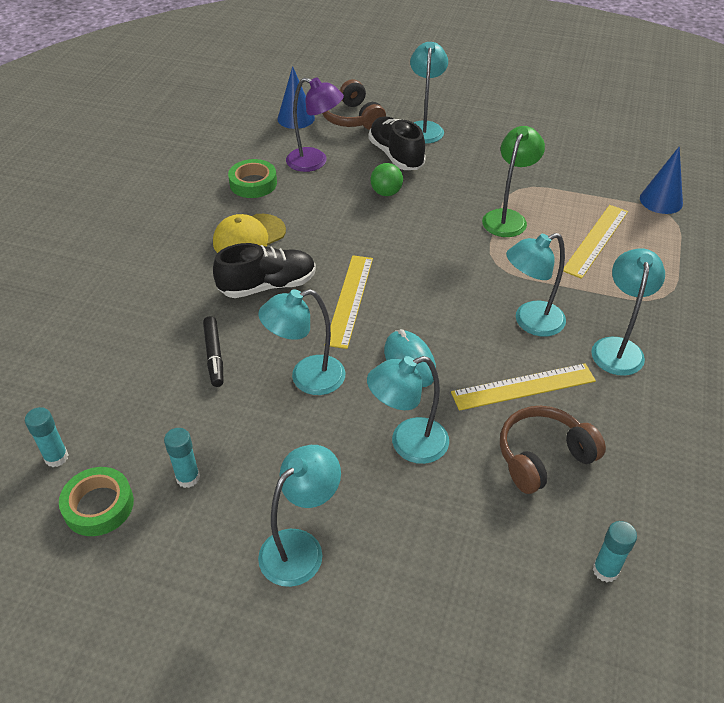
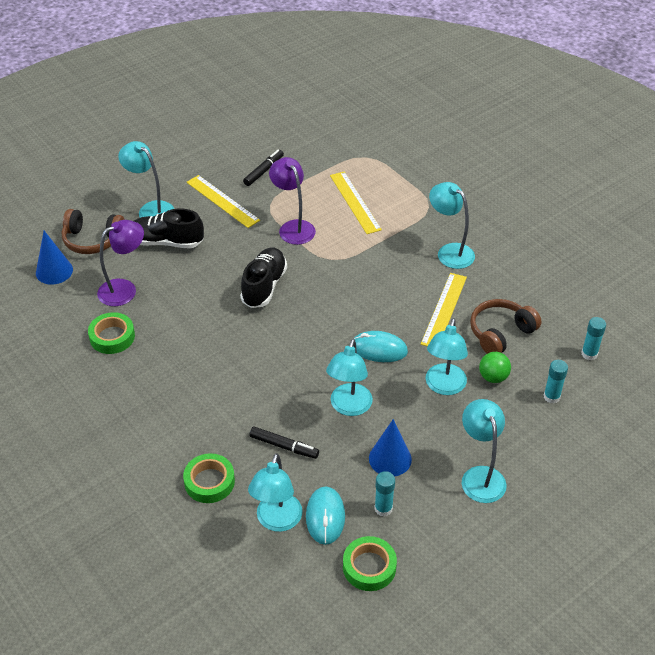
camera: 55 degrees left, 0 degrees up
turquoise glue stick [25,407,68,467] -> turquoise glue stick moved to [544,360,568,404]
yellow cap [213,214,286,253] -> none
black shoe [213,243,316,298] -> black shoe moved to [240,248,287,308]
yellow ruler [330,255,373,349] -> yellow ruler moved to [186,175,260,228]
green ball [371,163,403,196] -> green ball moved to [479,352,511,383]
green lamp [482,126,545,237] -> purple lamp [269,157,316,245]
brown headphones [500,406,606,494] -> brown headphones turned 45 degrees clockwise [470,299,542,354]
turquoise lamp [506,233,566,337] -> turquoise lamp moved to [248,453,303,532]
blue cone [640,146,683,214] -> blue cone moved to [369,419,412,476]
none -> green tape [183,453,235,503]
none -> black marker [243,150,284,186]
none -> turquoise mouse [306,486,345,545]

